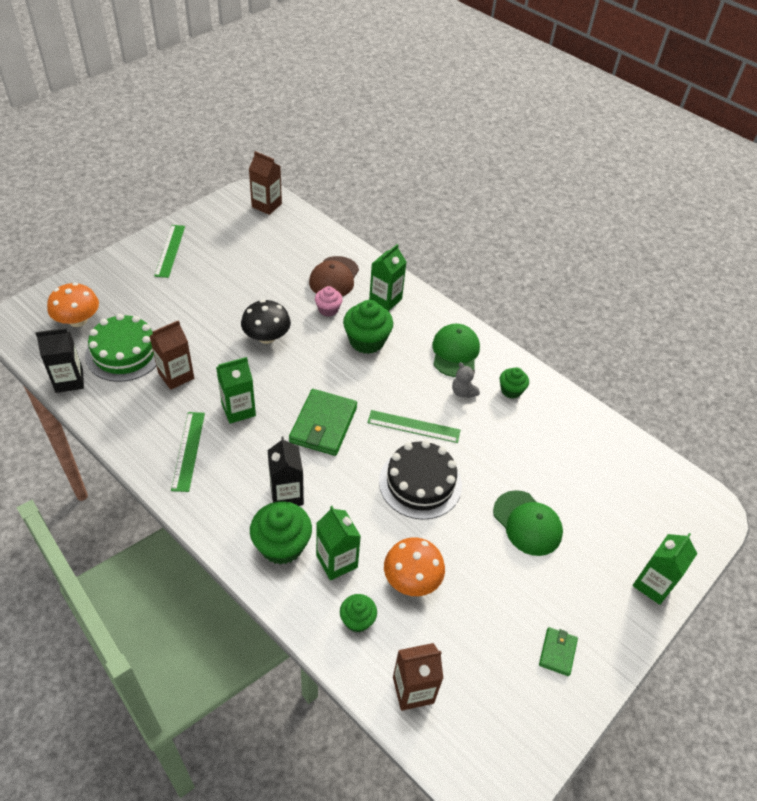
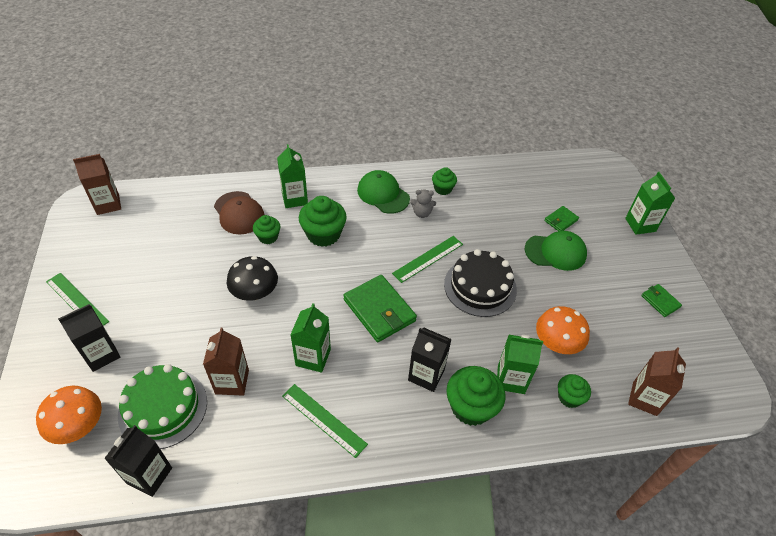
camera: 50 degrees left, 0 degrees up
pink cupcake [315,286,343,317] -> green cupcake [253,215,280,244]
none -> black carton [58,304,121,372]
none -> green wallet [544,206,579,231]

